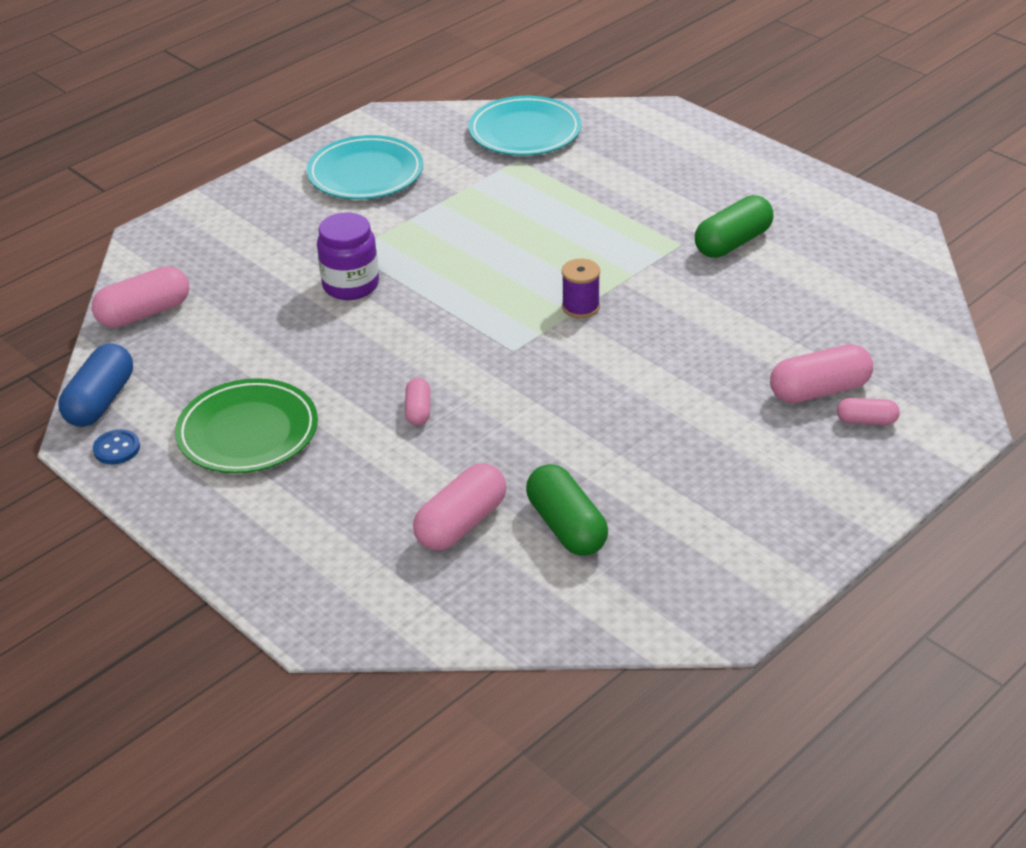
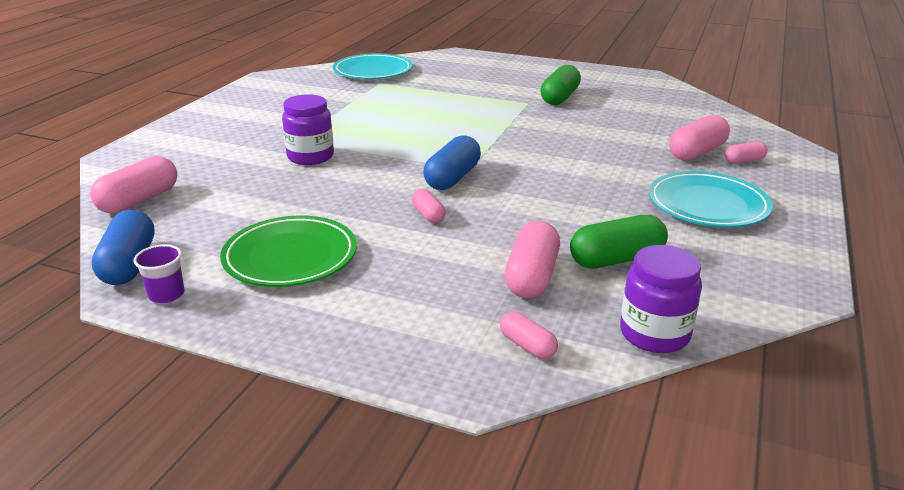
camera: 25 degrees left, 10 degrees down
blue button [93,429,140,464] -> purple cup [133,244,184,303]
turquoise plate [307,135,423,199] -> turquoise plate moved to [649,171,773,227]
green capsule [526,464,608,556] -> green capsule turned 60 degrees counterclockwise [570,215,668,268]
purple spool [562,259,600,318] -> none
none -> blue capsule [424,135,481,190]
none -> pink capsule [500,312,558,359]
none -> purple jar [620,245,702,353]

